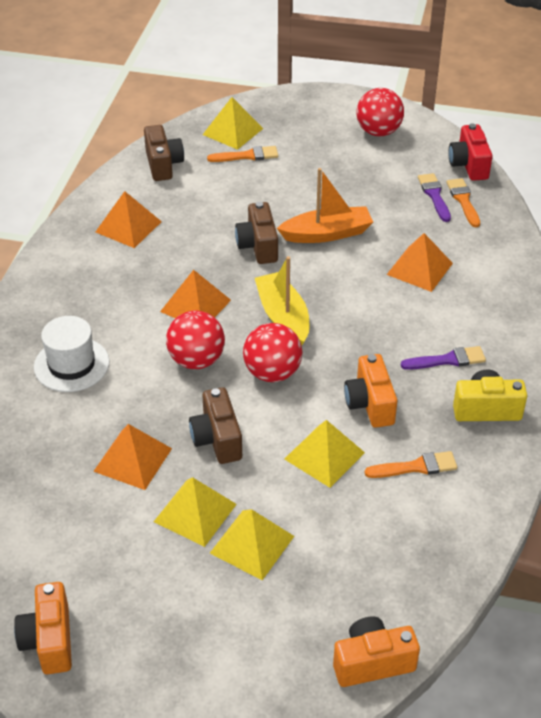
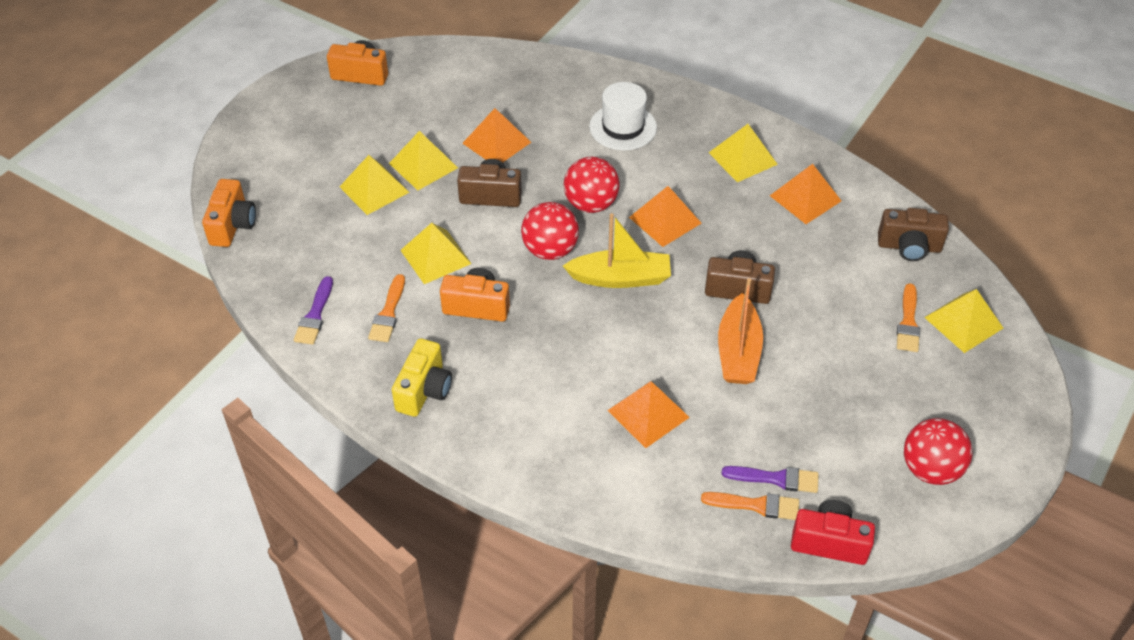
camera: 110 degrees right, 5 degrees up
purple brush [401,346,486,370] -> purple brush moved to [294,276,333,345]
none -> yellow pyramid [709,124,778,182]

